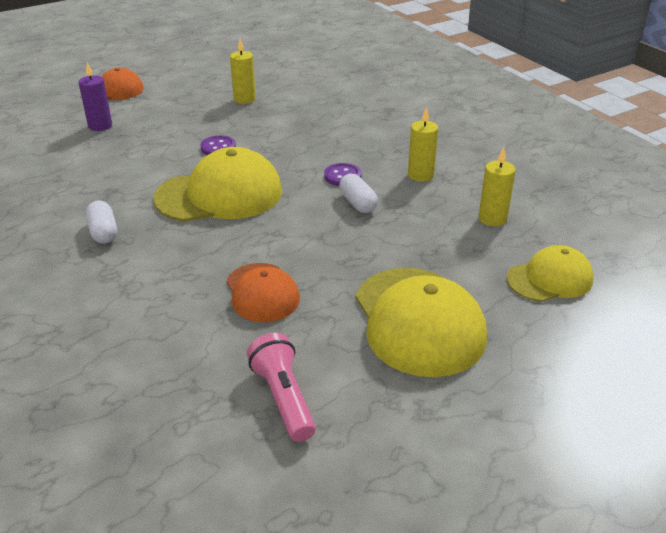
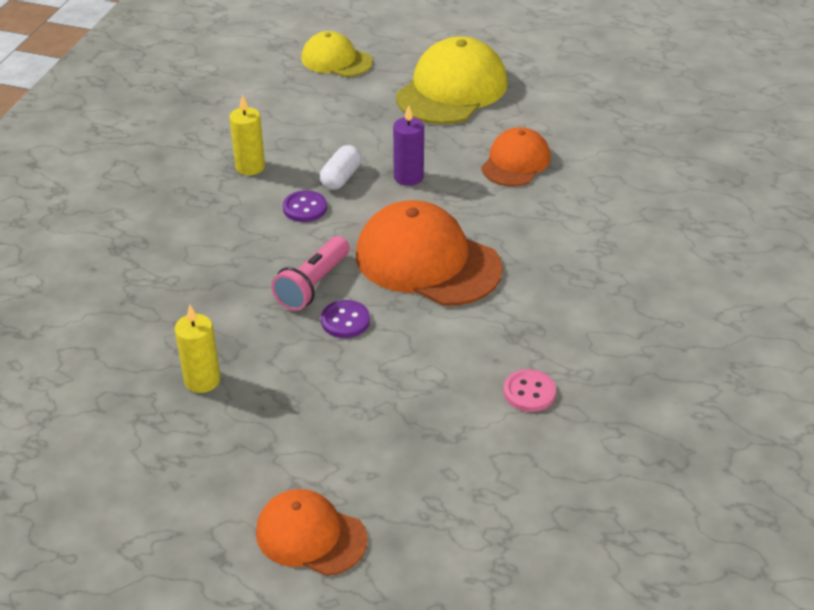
camera: 130 degrees left, 5 degrees up
purple candle [78,62,112,131] -> purple candle moved to [393,105,424,186]
white capsule [86,200,117,244] -> none
yellow cap [154,147,282,222] -> orange cap [356,200,503,306]
pink flashlight [247,333,316,442] -> pink flashlight moved to [271,236,350,311]
yellow candle [479,147,516,226] -> none
none -> pink button [504,369,556,412]

